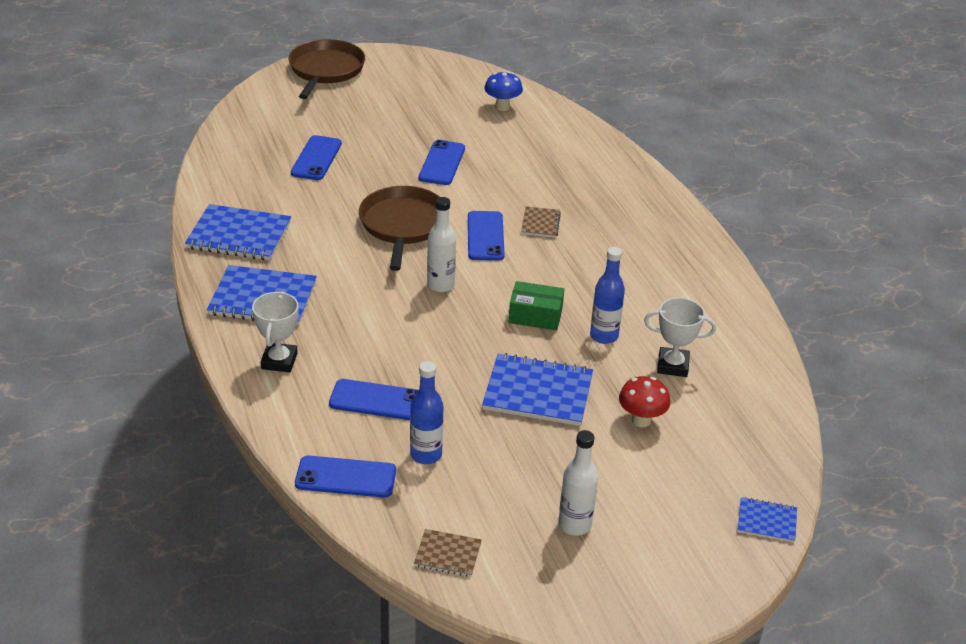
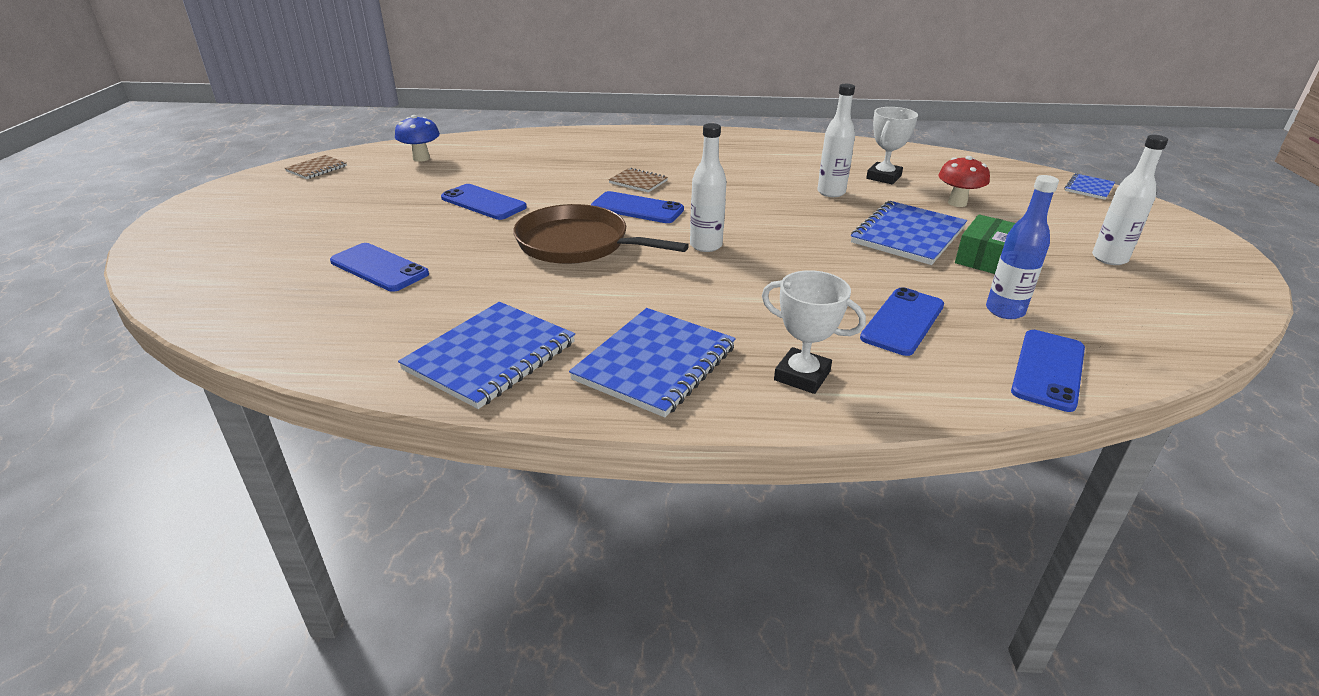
camera: 65 degrees left, 5 degrees down
brown pan [289,39,365,99] -> none
brown notebook [414,529,482,577] -> brown notebook moved to [285,155,347,179]
green box [509,281,564,330] -> green box moved to [955,214,1015,274]
blue bottle [590,247,625,344] -> white bottle [817,84,855,197]

